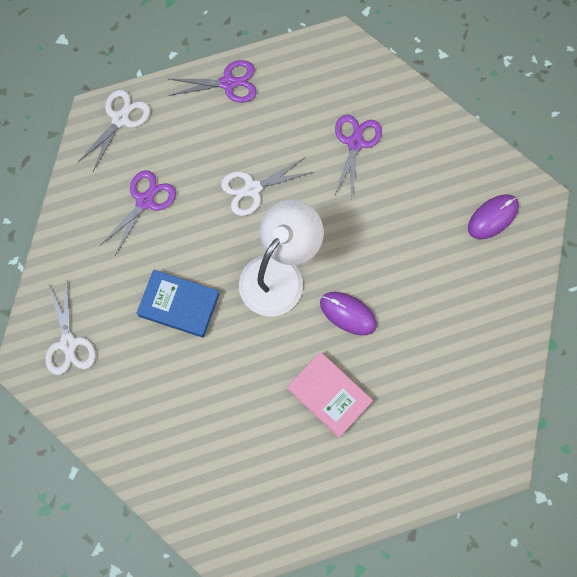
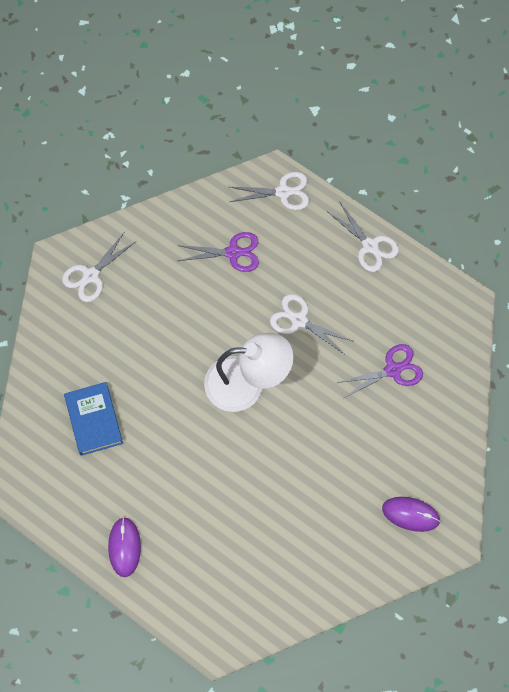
camera: 55 degrees right, 5 degrees down
blue book [137,270,220,338] -> blue book moved to [64,382,123,456]
purple scissors [168,60,256,103] -> white scissors [327,201,399,272]
pink book [287,352,373,438] -> none
purple mouse [320,292,377,335] -> purple mouse moved to [108,517,141,577]

